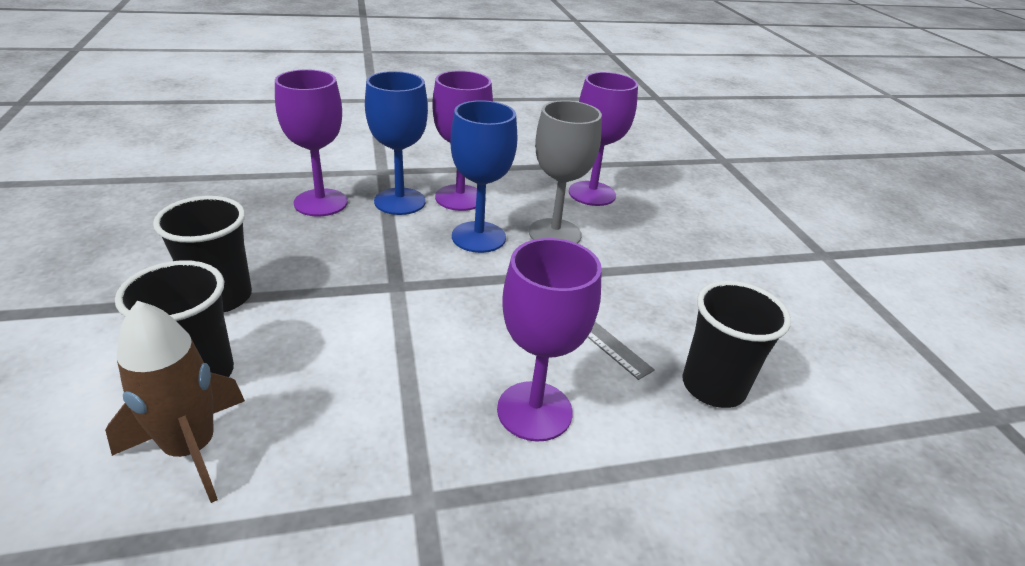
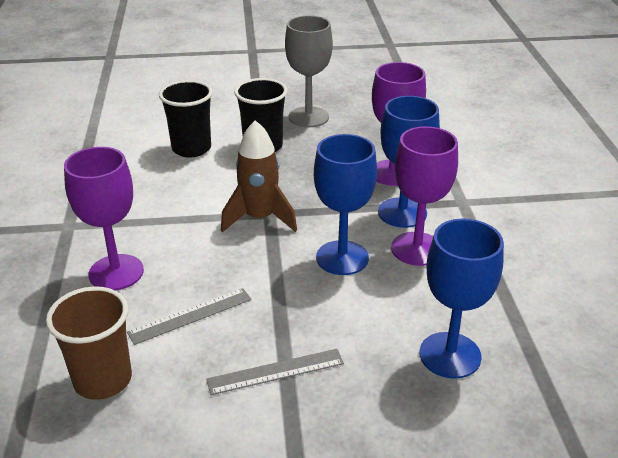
camera: 100 degrees right, 0 degrees up
brown rocket [105,301,245,503] -> brown rocket moved to [221,120,297,233]
grey goblet [529,100,602,244] -> grey goblet moved to [285,16,333,127]
purple goblet [569,72,638,206] -> blue goblet [420,218,504,379]
black cup [682,281,791,408] -> brown cup [46,286,132,400]
none -> grey ruler [206,349,344,395]

